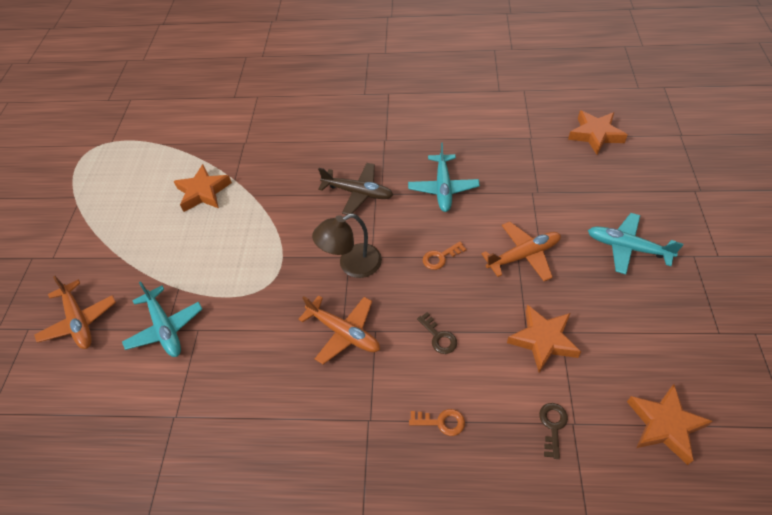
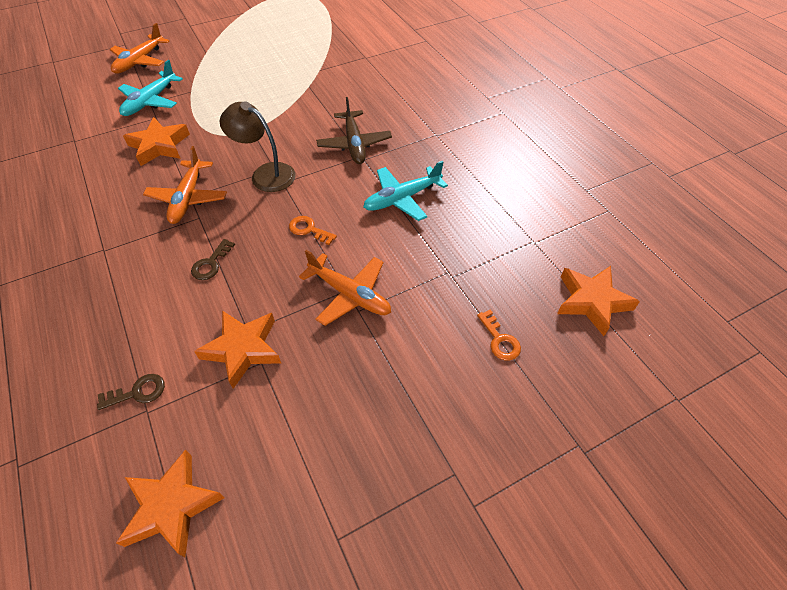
camera: 55 degrees right, 0 degrees up
orange star [173,164,232,212] -> orange star moved to [123,117,190,166]
orange key [409,409,465,436] -> orange key moved to [477,310,521,361]
turquoise plane [588,213,683,274] -> none

